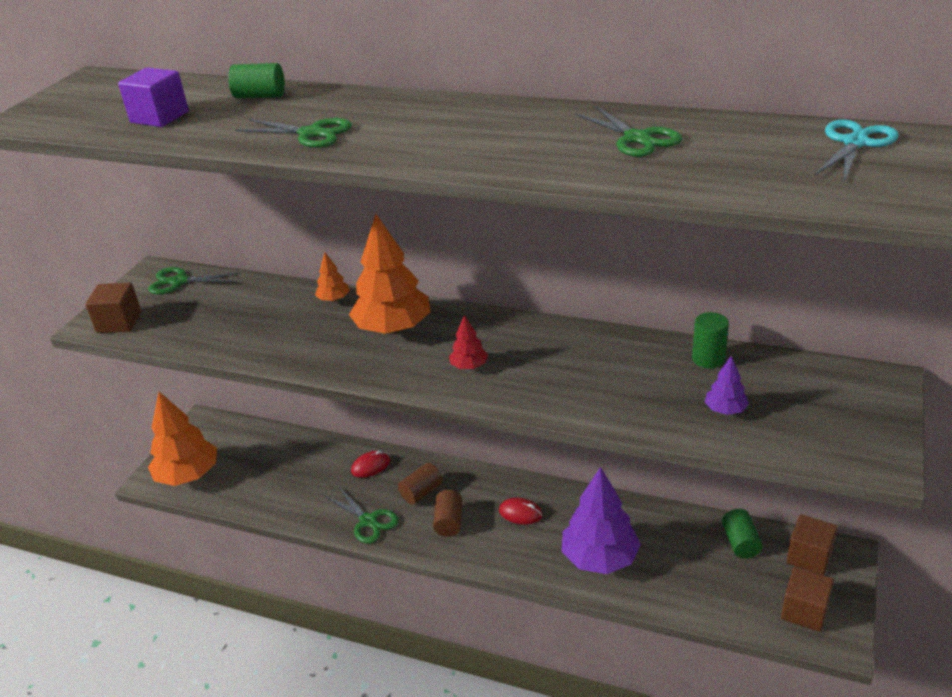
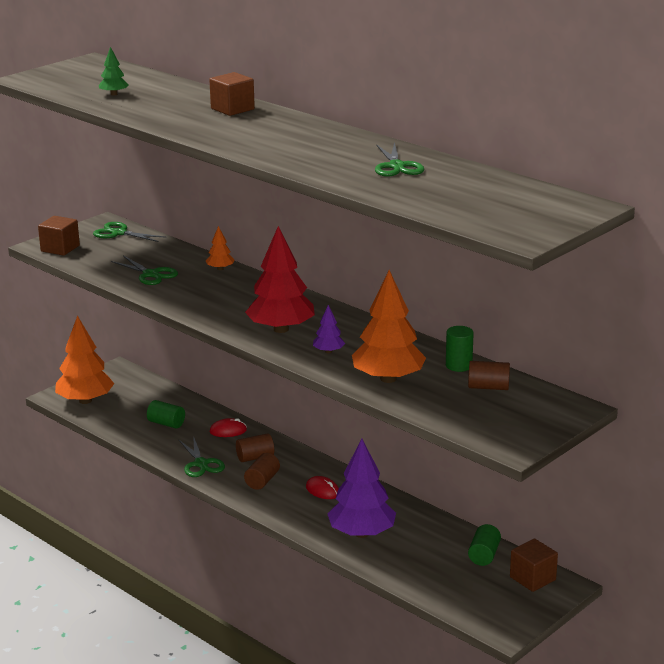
camera: 20 degrees right, 10 degrees down
purple cube [118,67,189,127] -> green tree [99,47,129,96]
green cylinder [228,63,285,99] -> green cylinder moved to [147,400,185,429]
green scissors [235,118,352,148] -> green scissors moved to [111,256,178,285]
orange tree [349,214,431,334] -> orange tree moved to [352,270,426,383]
red tree [449,315,488,369] -> red tree [245,226,315,333], size x2.21
purple tree [705,356,749,415] -> purple tree moved to [313,305,345,354]
brown cube [781,567,834,632] -> brown cube moved to [209,72,255,116]
turquoise scissors [815,119,899,182] -> none
none -> brown cylinder [468,361,510,390]

